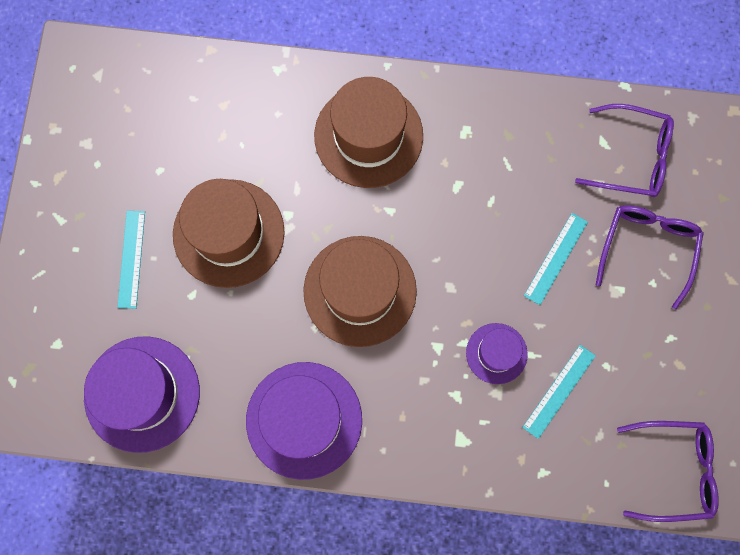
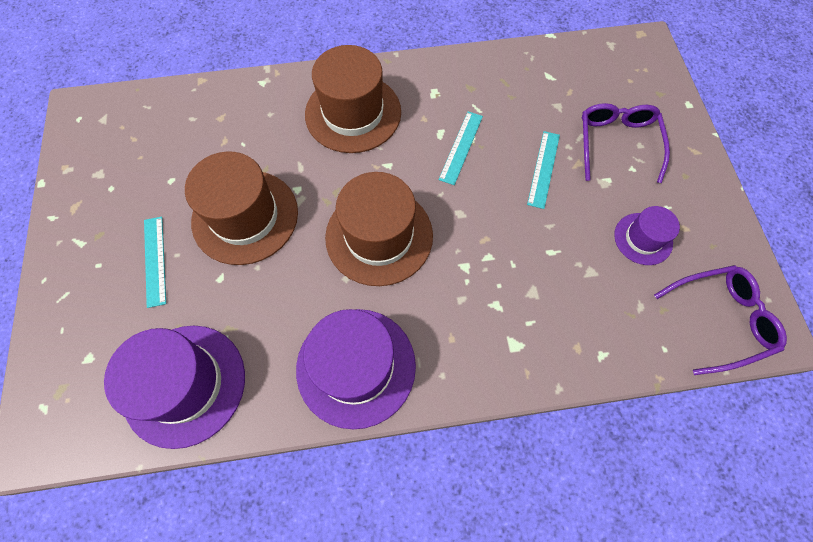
camera: 15 degrees left, 10 degrees down
purple hat [466,323,528,384] -> purple hat moved to [614,206,680,265]
turquoise ruler [522,345,596,439] -> turquoise ruler moved to [439,111,483,185]
purple glasses [575,104,674,197] -> none

